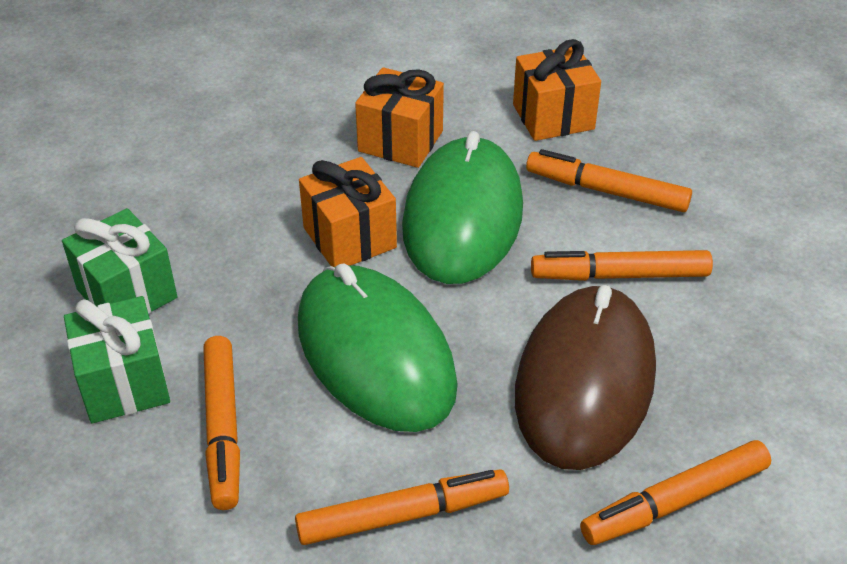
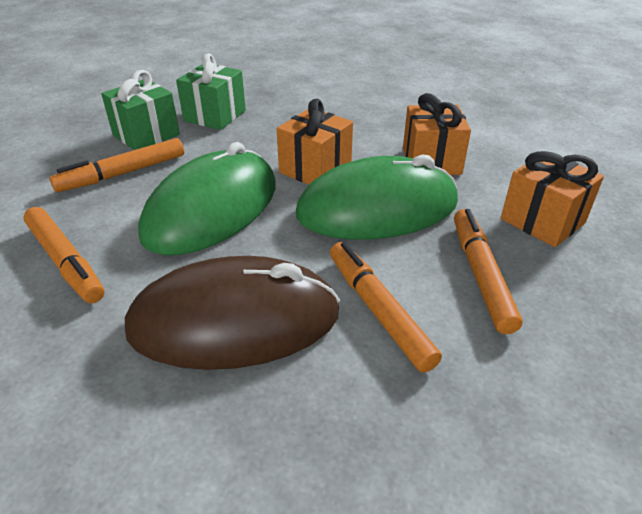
camera: 65 degrees right, 5 degrees down
orange marker [580,440,771,545] -> none

